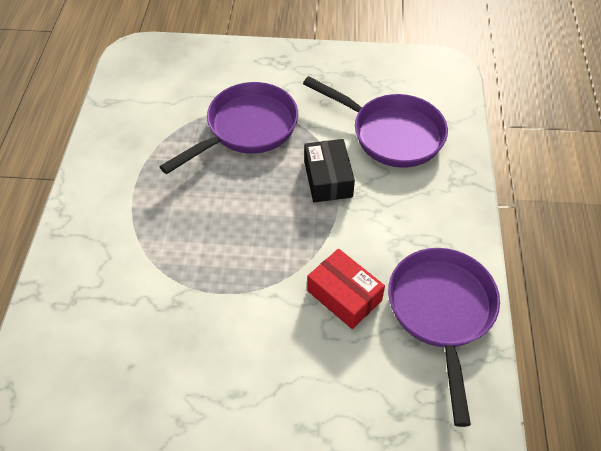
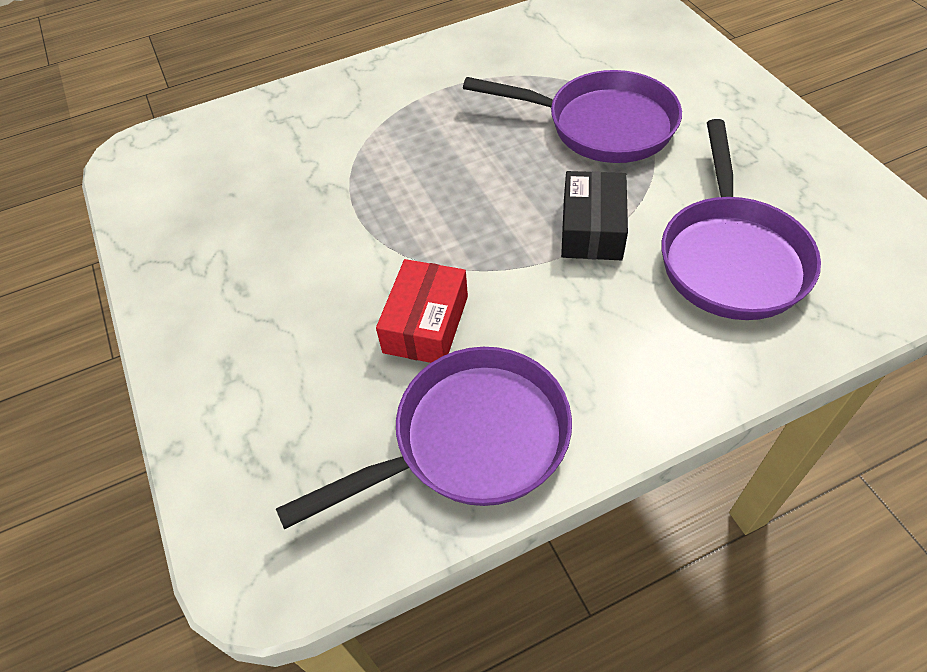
camera: 65 degrees right, 0 degrees up
black box [304,139,355,202] -> black box turned 45 degrees counterclockwise [561,171,628,260]

